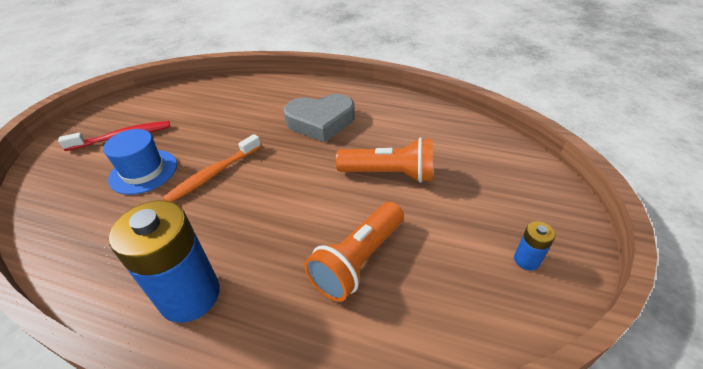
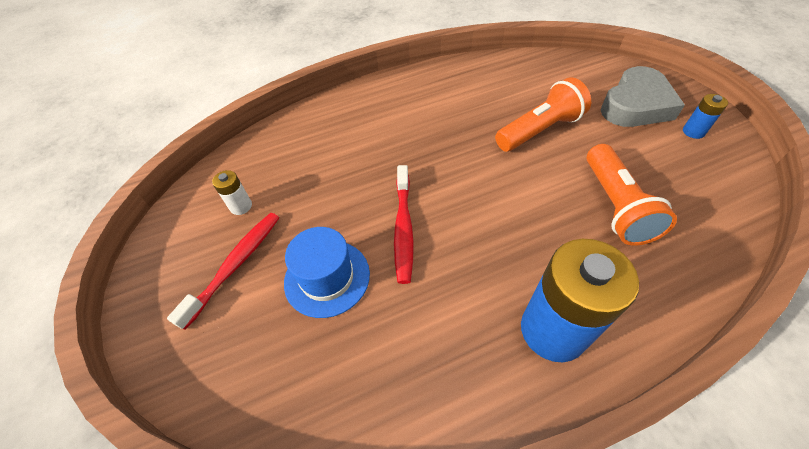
camera: 40 degrees left, 10 degrees up
orange toothbrush [162,134,261,202] -> red toothbrush [394,165,414,284]
grey heart [283,94,355,143] -> grey heart moved to [601,66,685,127]
none -> white battery [212,170,252,215]

